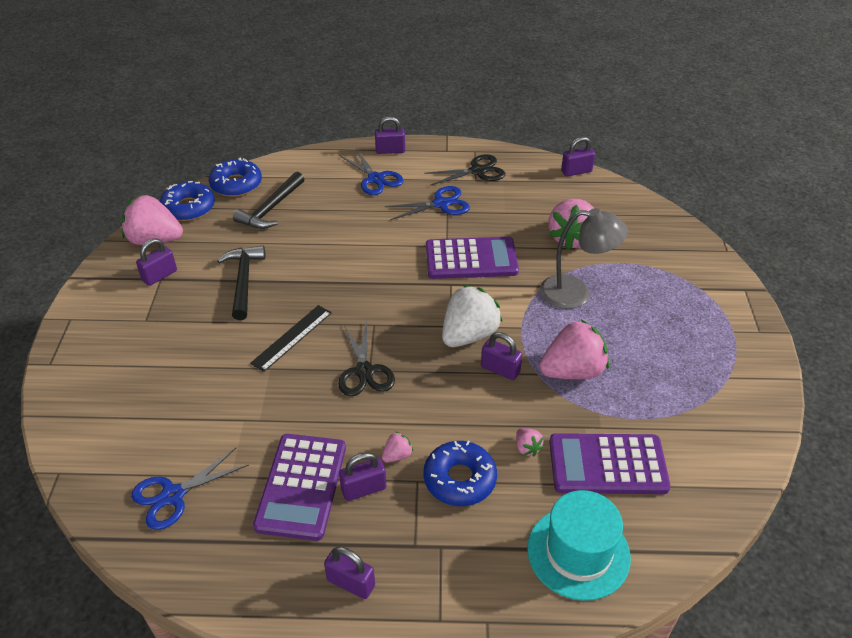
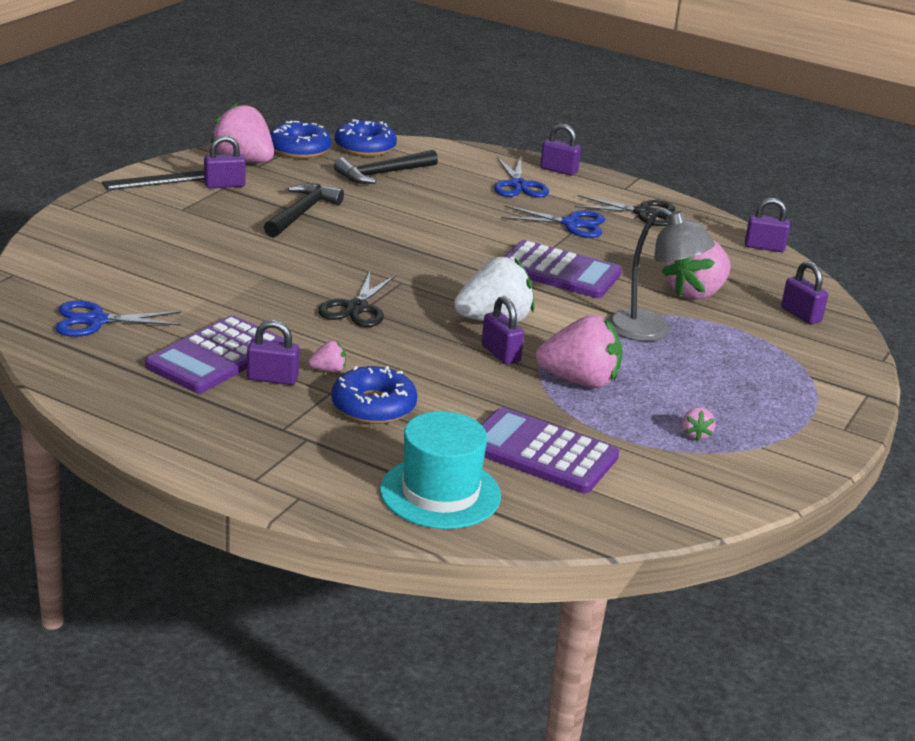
camera: 25 degrees right, 15 degrees down
black ruler [250,305,332,372] -> black ruler moved to [102,170,204,190]
purple padlock [324,546,375,599] -> purple padlock moved to [781,261,828,324]
pink strawberry [516,428,544,456] -> pink strawberry moved to [682,407,716,441]

